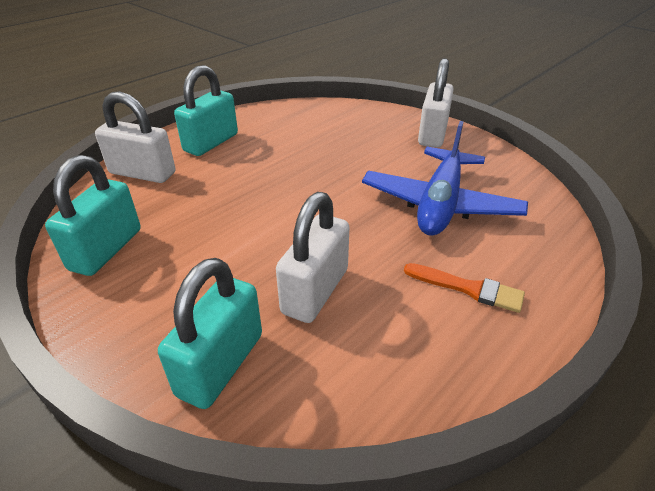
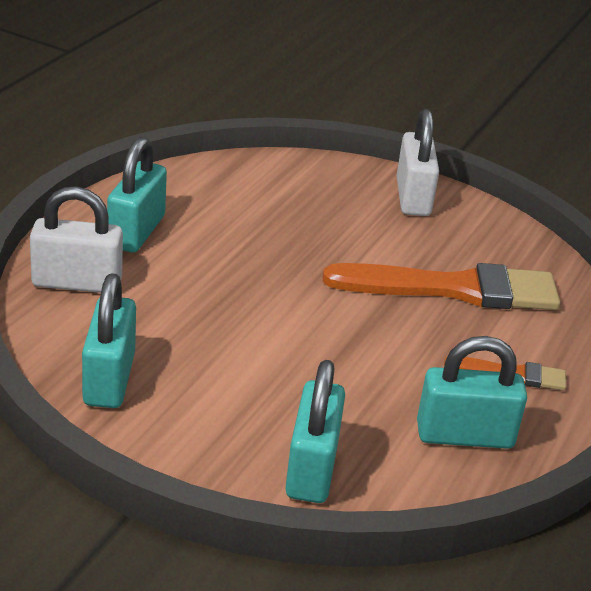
camera: 20 degrees left, 5 degrees down
white padlock [276,192,350,323] -> none
blue plane [362,121,528,236] -> orange brush [323,263,560,310]
none -> turquoise padlock [417,336,527,449]

